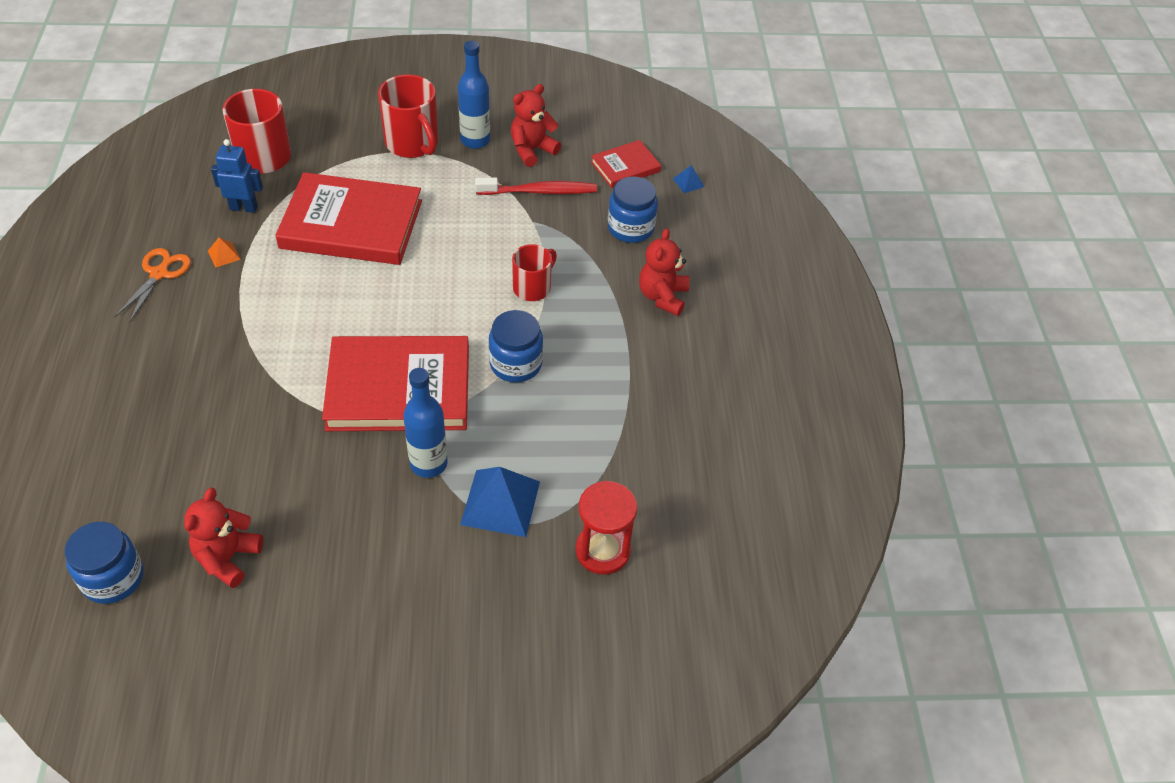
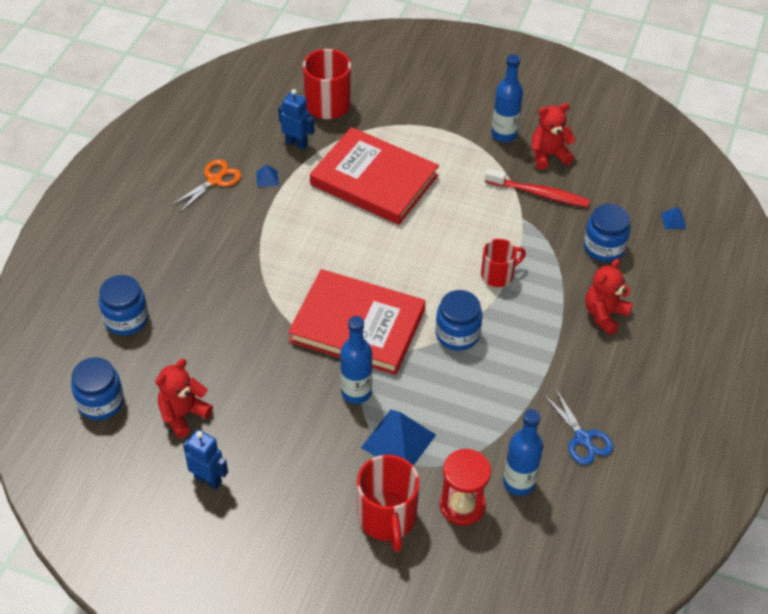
camera: 25 degrees right, 0 degrees up
orange pyramid [208,237,241,268] -> blue pyramid [257,164,279,187]
red mug [378,74,438,158] -> red mug moved to [357,455,420,552]
red book [591,140,661,188] -> none
none -> blue jar [99,275,149,335]
none -> blue robot [183,430,228,489]
none -> blue bottle [503,409,543,496]
none -> blue scissors [543,388,613,465]

